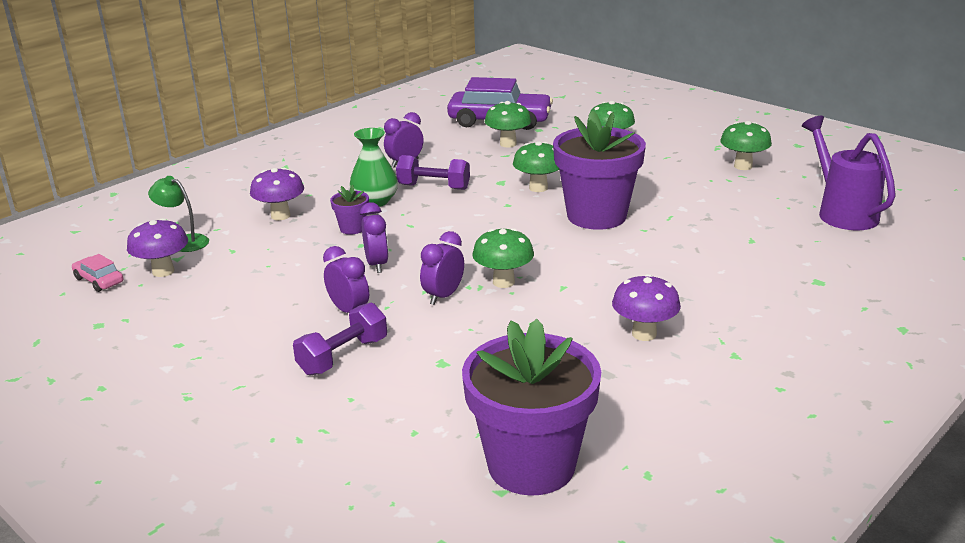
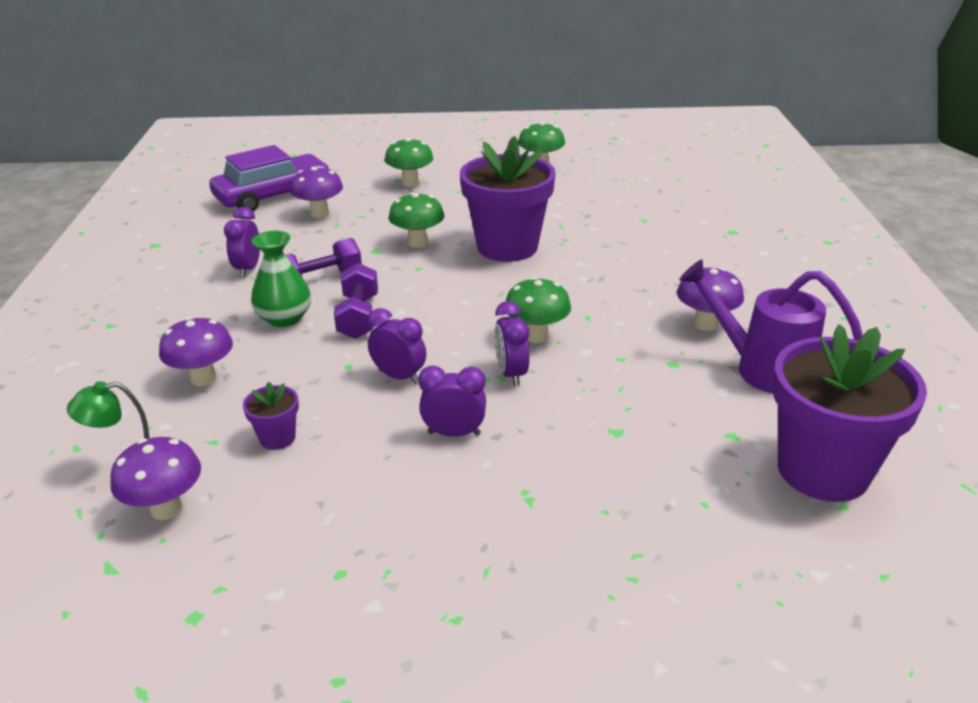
camera: 45 degrees left, 5 degrees up
pink car [72,254,123,292] -> none
purple dumbbell [293,303,387,376] -> purple dumbbell moved to [334,263,378,339]
purple flower pot [330,185,369,235] -> purple flower pot moved to [243,382,299,450]
green mushroom [485,101,531,147] -> purple mushroom [290,166,343,218]
purple watering can [802,116,896,230] -> purple watering can moved to [679,259,863,394]

